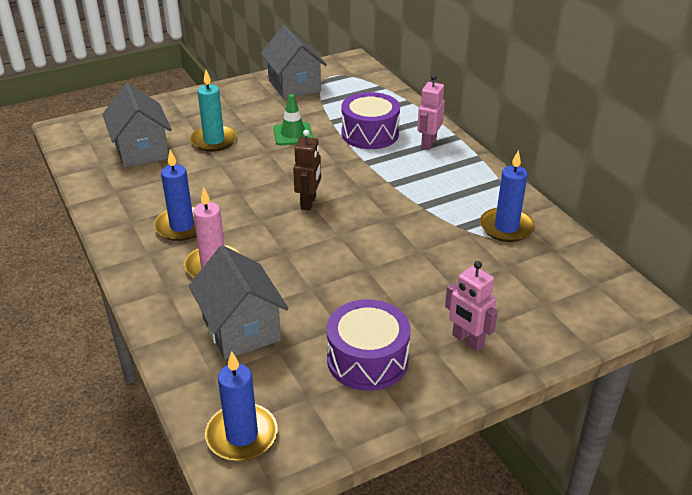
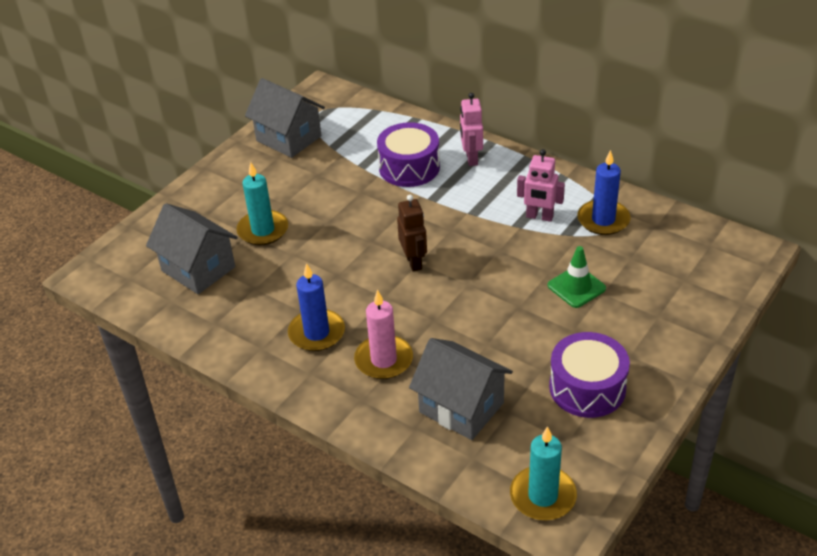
camera: 25 degrees left, 5 degrees up
blue candle [205,351,278,461] -> turquoise candle [510,426,577,520]
green traffic cone [273,94,313,145] -> green traffic cone moved to [548,246,606,308]
pink robot [445,261,498,351] -> pink robot moved to [517,149,565,222]

